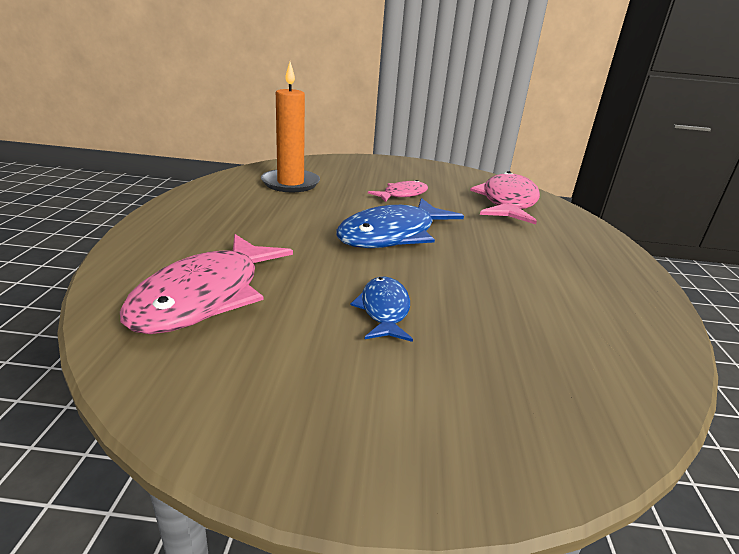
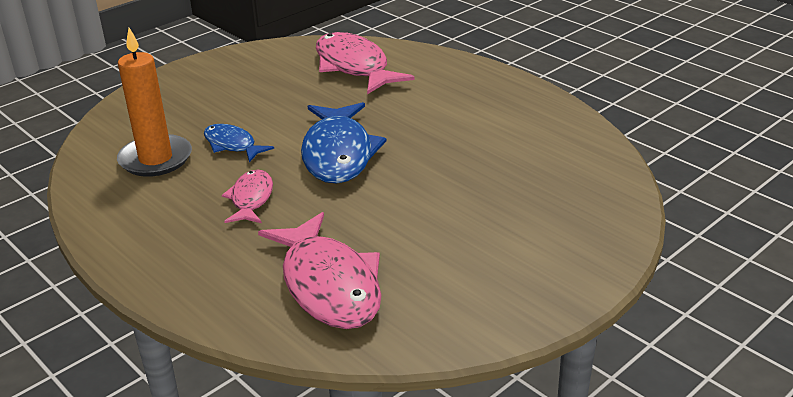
camera: 45 degrees left, 5 degrees up
blue fish [350,276,413,342] -> blue fish moved to [204,124,274,162]
pink fish [368,180,428,202] -> pink fish moved to [222,170,273,223]

